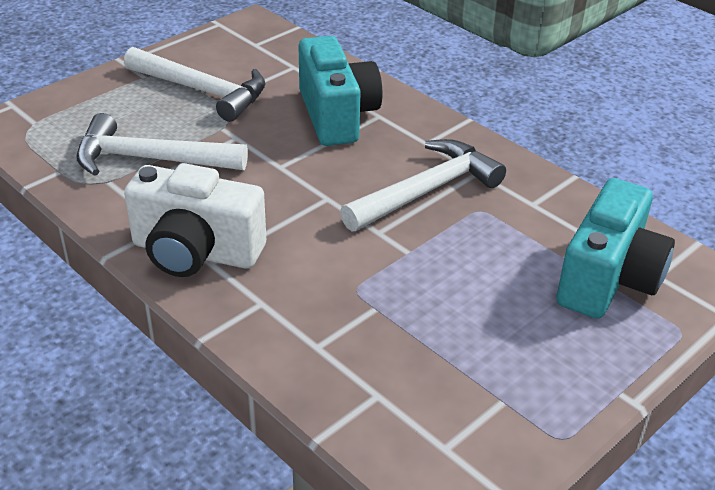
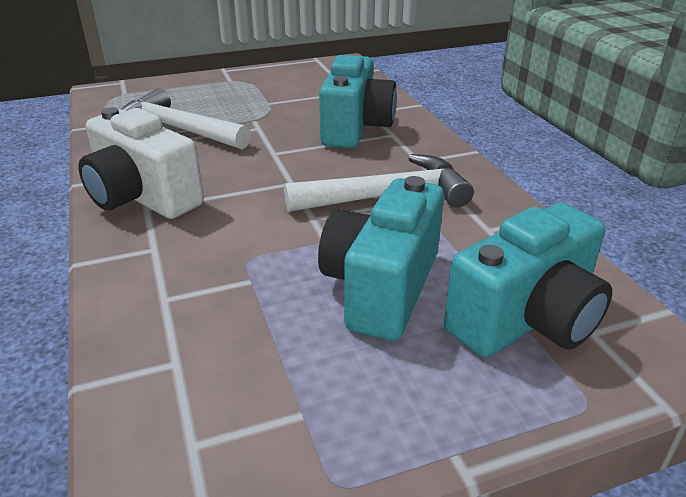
camera: 25 degrees right, 5 degrees down
white hammer [124,47,265,122] -> none
none -> turquoise camera [318,176,444,341]

